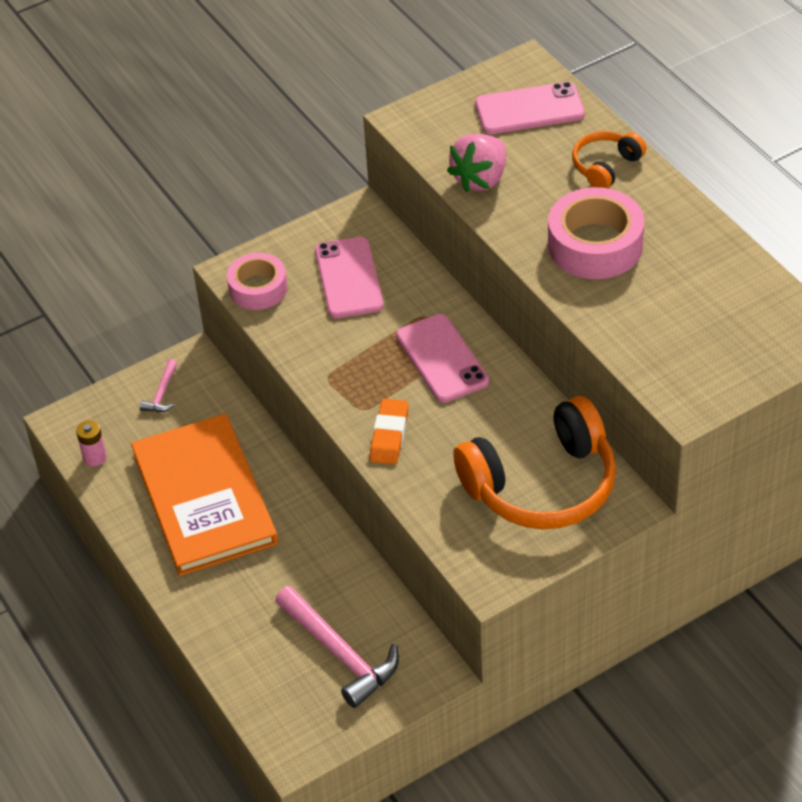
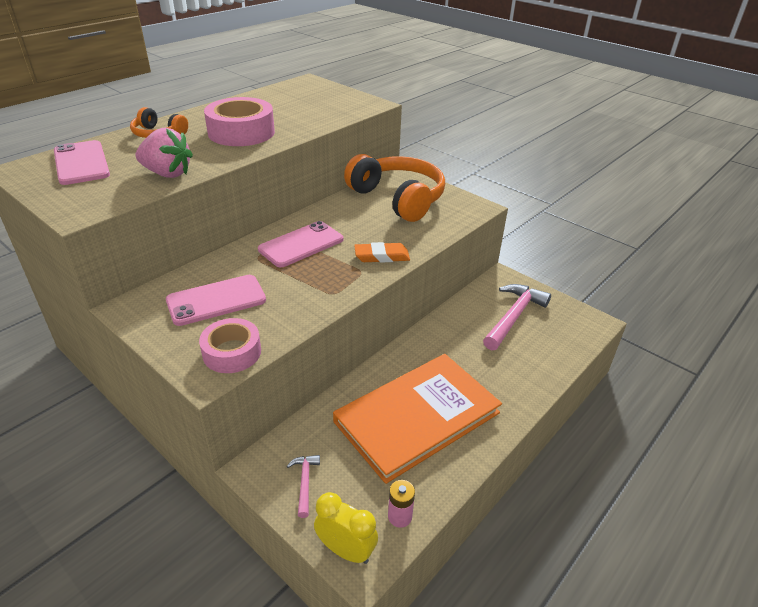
camera: 110 degrees left, 10 degrees down
pink hammer [140,359,177,412] -> pink hammer turned 90 degrees counterclockwise [287,455,320,518]
none -> yellow clock [314,492,378,564]

